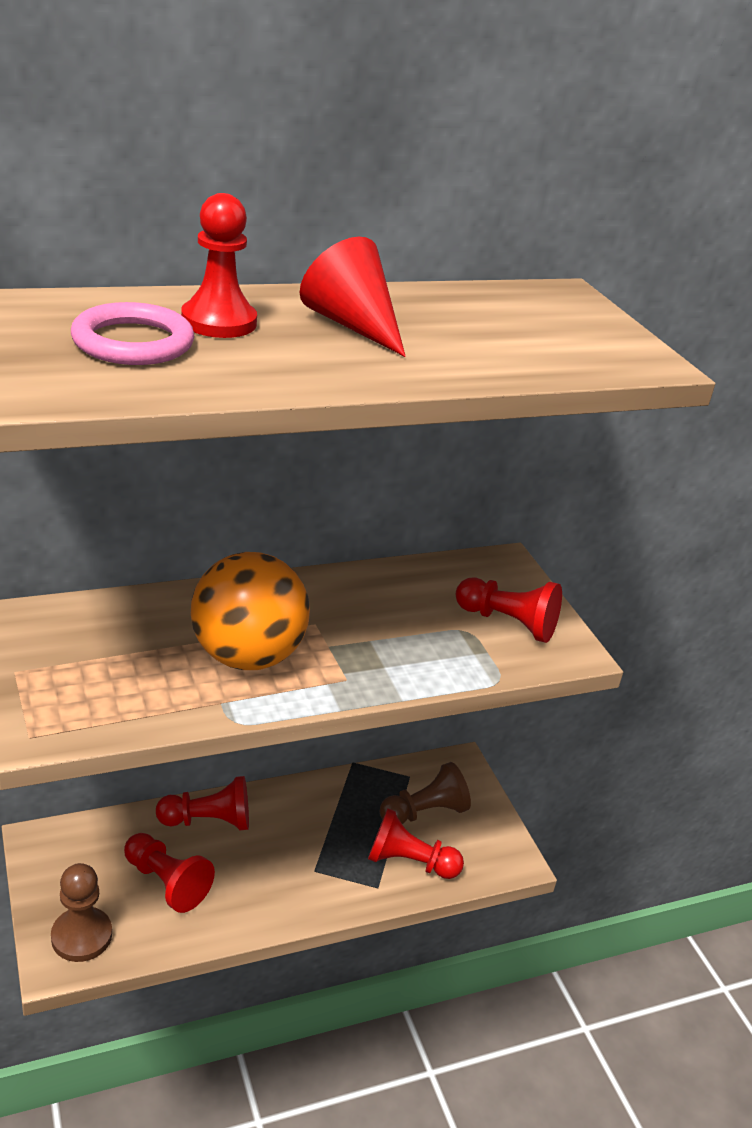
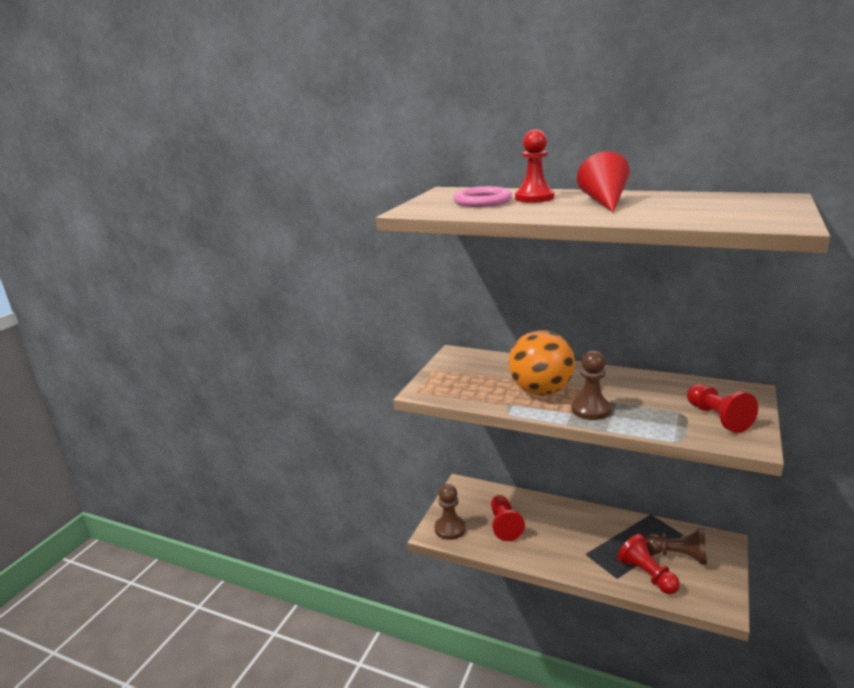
camera: 50 degrees right, 10 degrees down
red pawn [156,776,249,831] -> none
none -> brown pawn [571,350,611,420]

